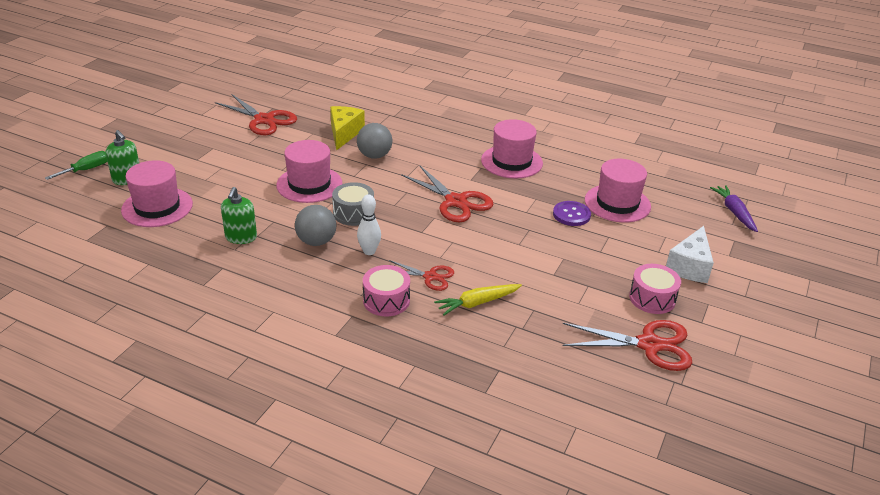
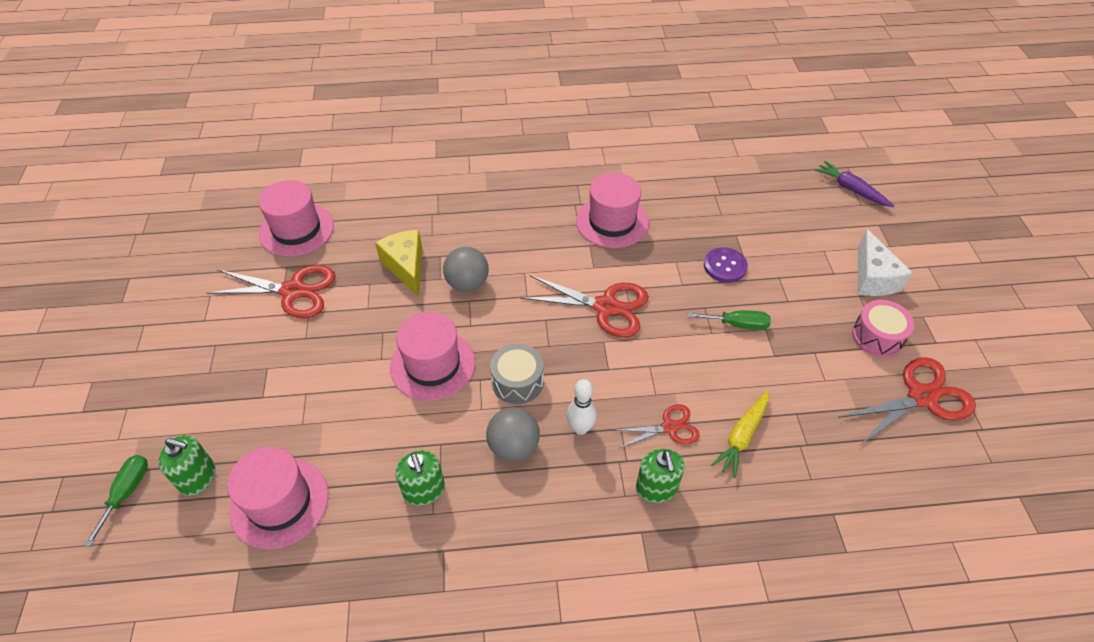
camera: 30 degrees left, 15 degrees up
pink drum [363,265,410,316] -> green soap dispenser [636,449,685,503]
pink hat [585,159,651,223] -> pink hat moved to [259,180,334,257]
none -> green screwdriver [688,310,771,330]

